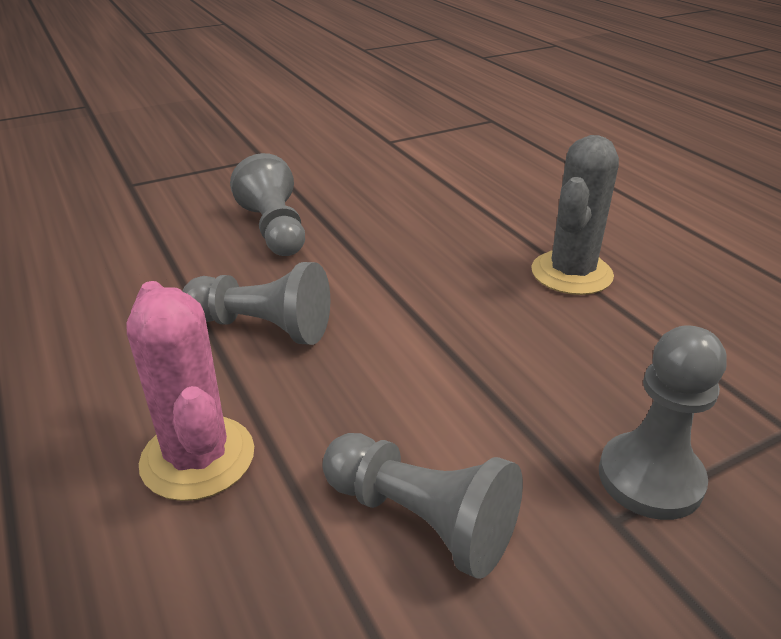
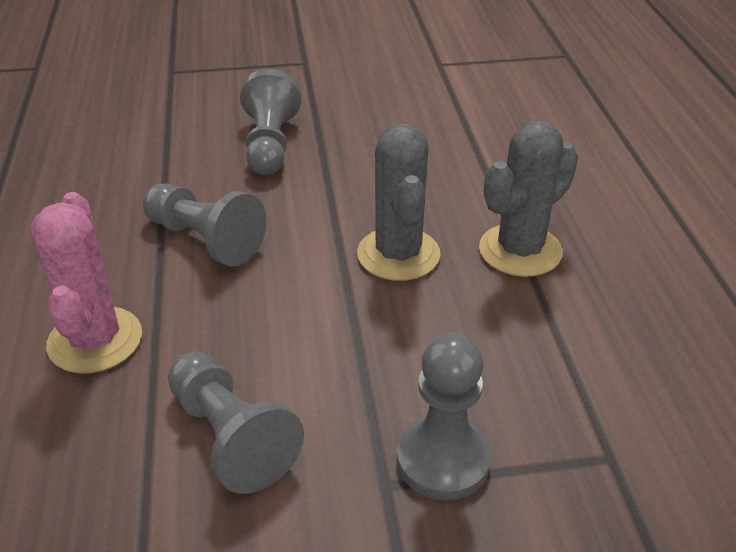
camera: 20 degrees right, 5 degrees up
none -> grey cactus [357,123,441,281]

